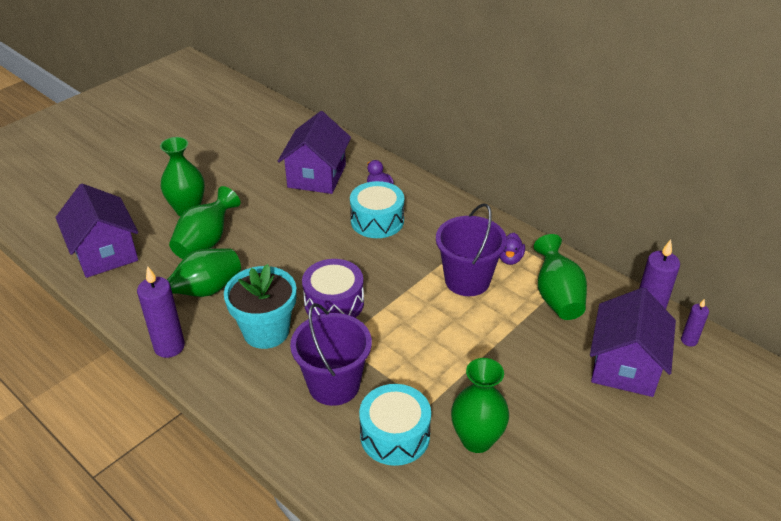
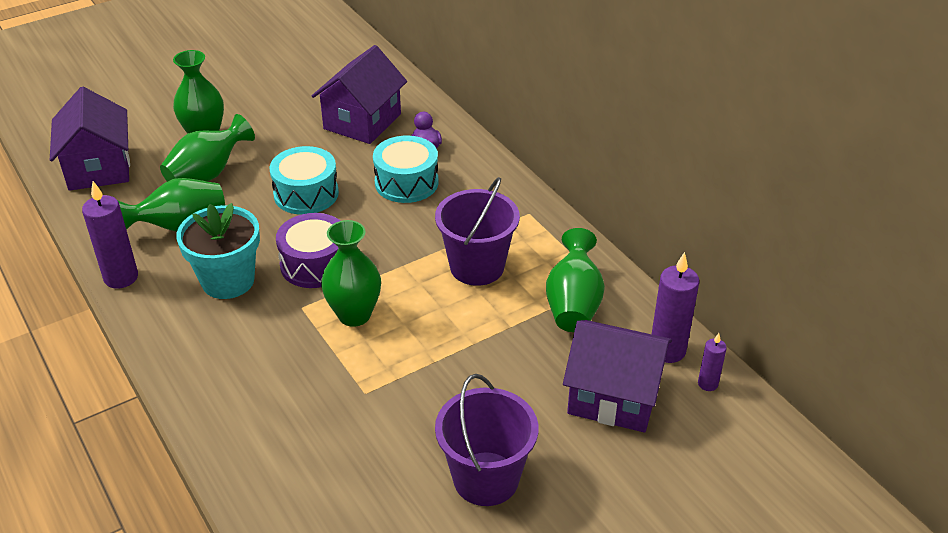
camera: 15 degrees right, 0 degrees up
purple bucket [290,303,372,406] -> purple bucket moved to [435,374,538,506]
turquoise drum [359,384,431,466] -> turquoise drum moved to [269,146,339,215]
green vase [451,358,509,453] -> green vase moved to [321,220,381,327]
purple duck [499,233,525,265] -> none
purple house [590,288,676,397] -> purple house turned 75 degrees clockwise [563,320,672,432]

